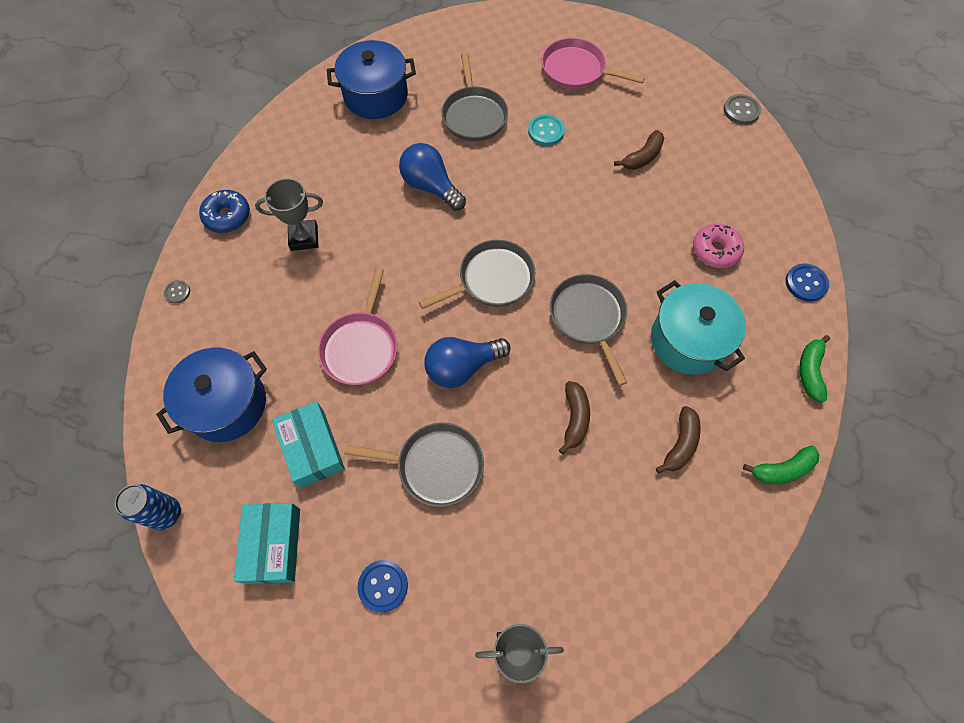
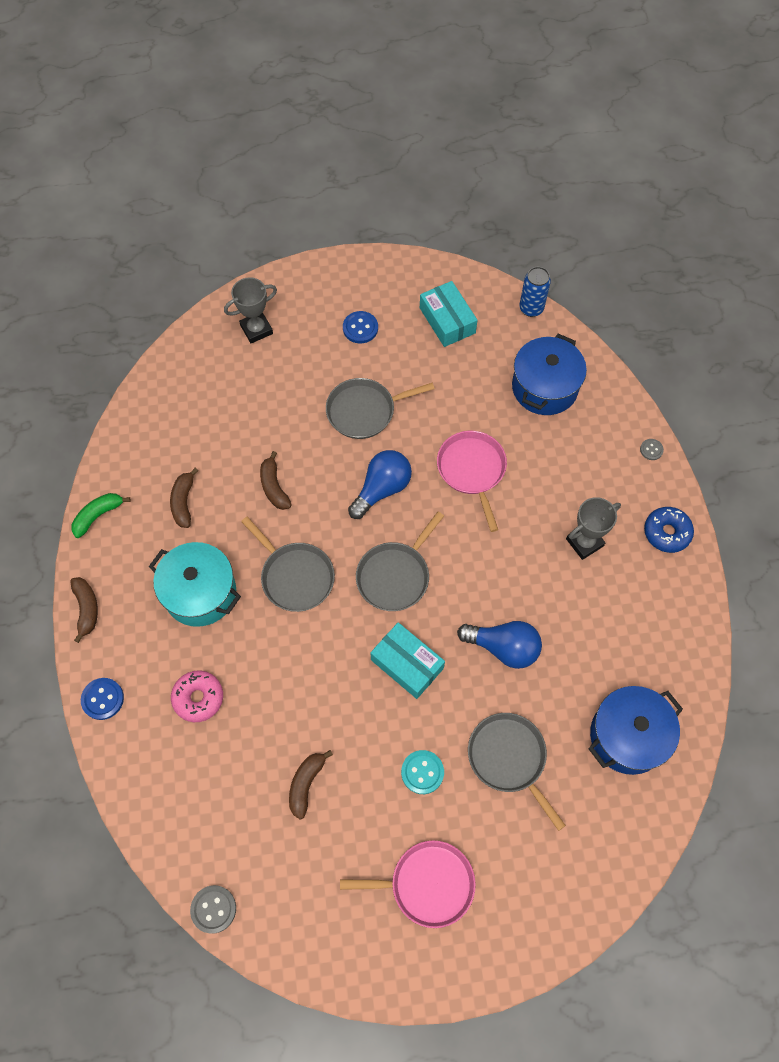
camera: 155 degrees right, 0 degrees up
turquoise box [272,401,345,488] -> turquoise box moved to [371,622,445,699]
green banana [800,335,830,403] -> brown banana [70,577,98,643]

